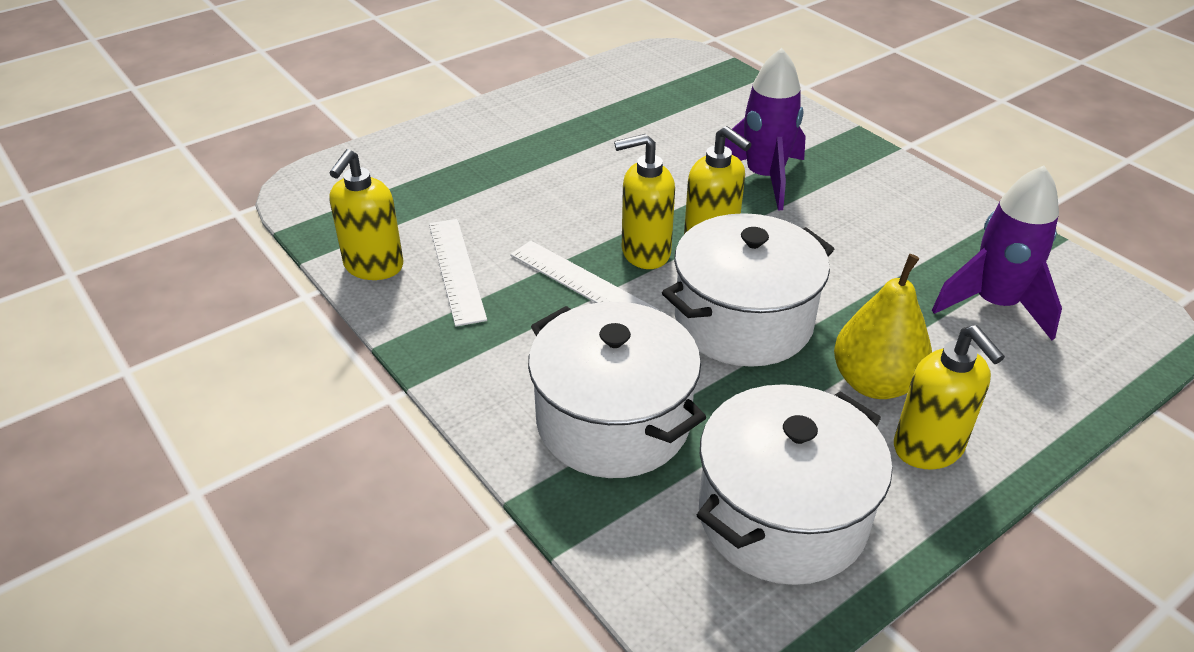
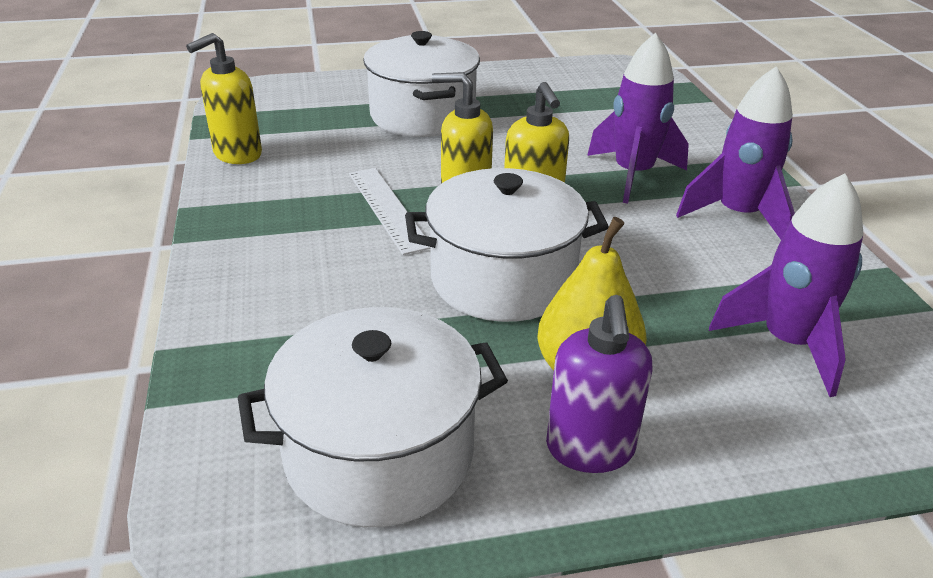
camera: 25 degrees right, 5 degrees down
white ruler [429,219,487,327] -> none
white pot [528,302,706,478] -> white pot moved to [363,31,480,137]
yellow soap dispenser [894,325,1005,469] -> purple soap dispenser [546,295,653,473]
none -> purple rocket [676,66,795,240]

